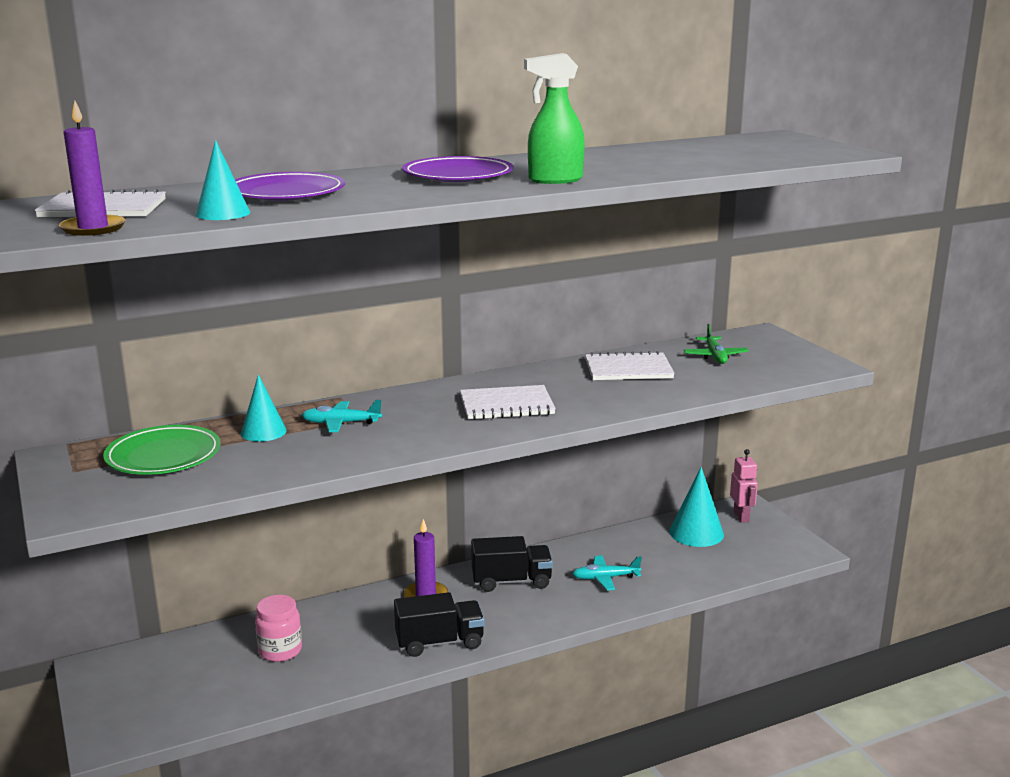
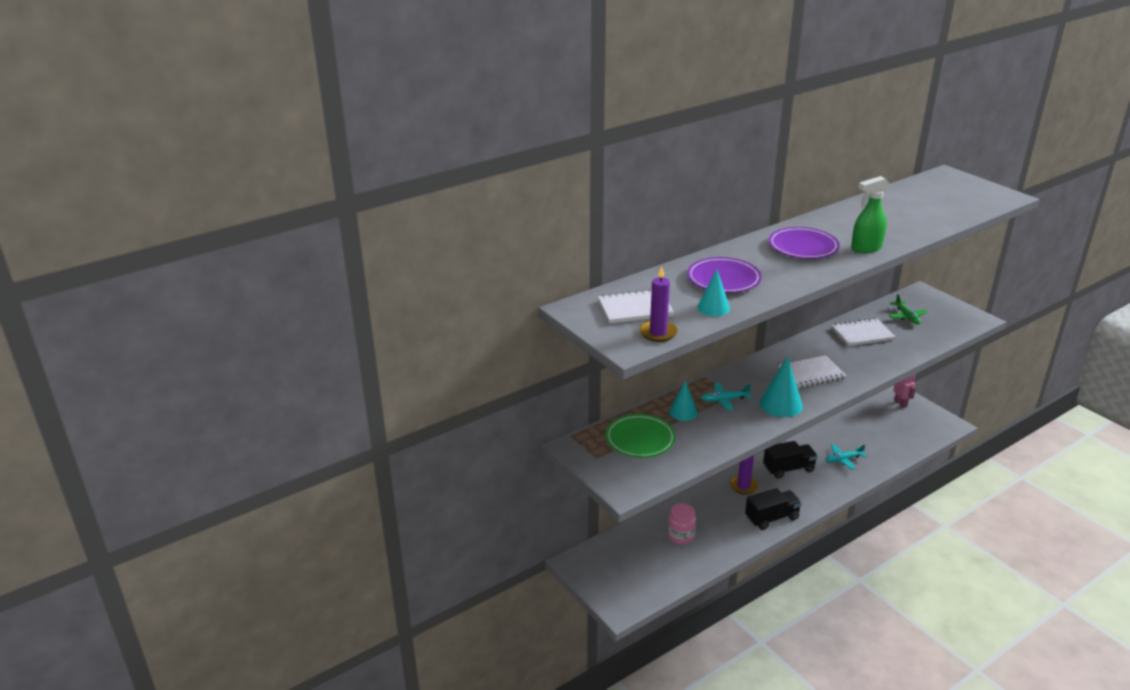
camera: 10 degrees left, 10 degrees up
turquoise cone [669,467,724,547] -> turquoise cone moved to [760,356,803,417]

